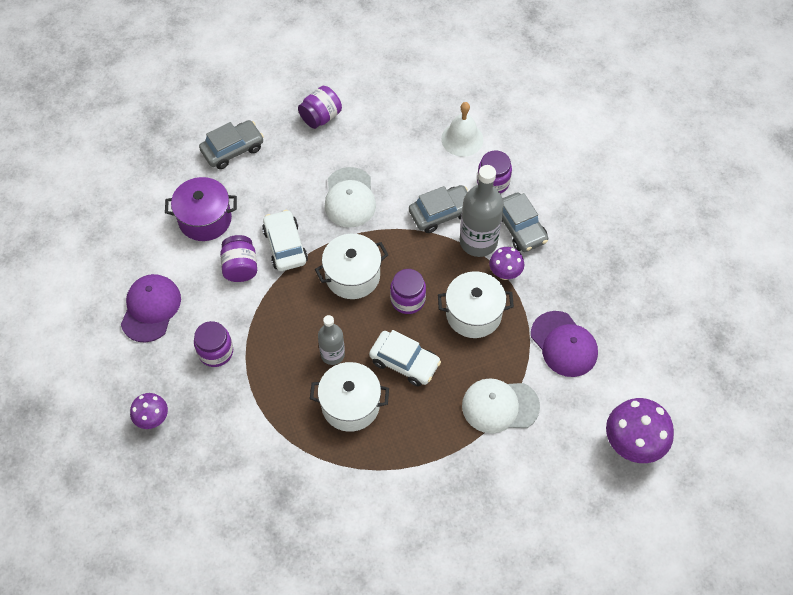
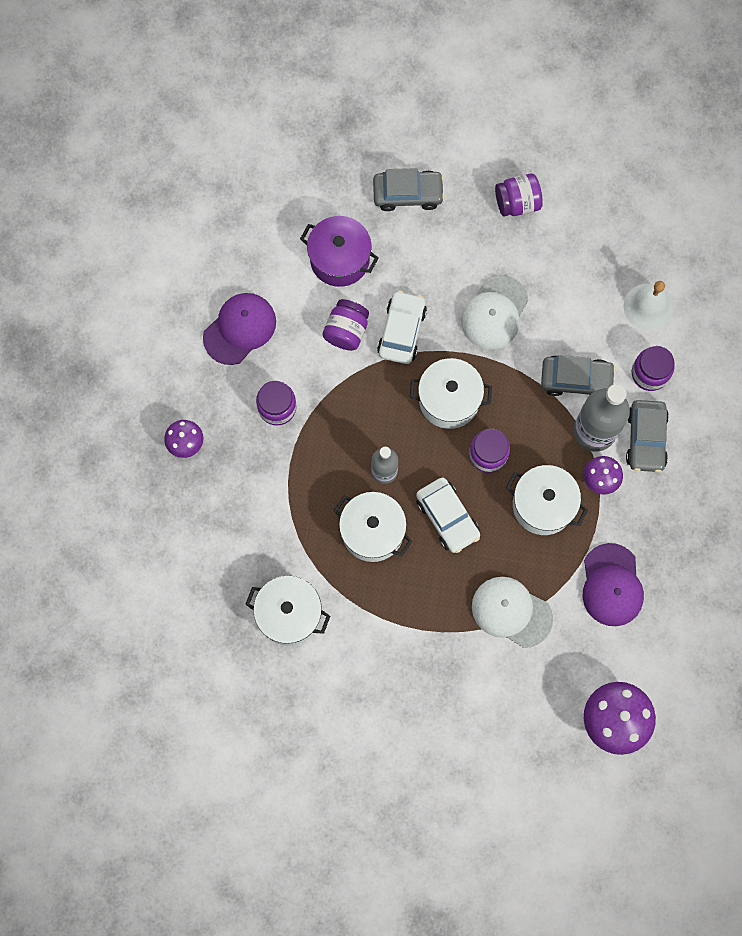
camera: 30 degrees right, 15 degrees up
none -> white pot [245,576,330,646]

